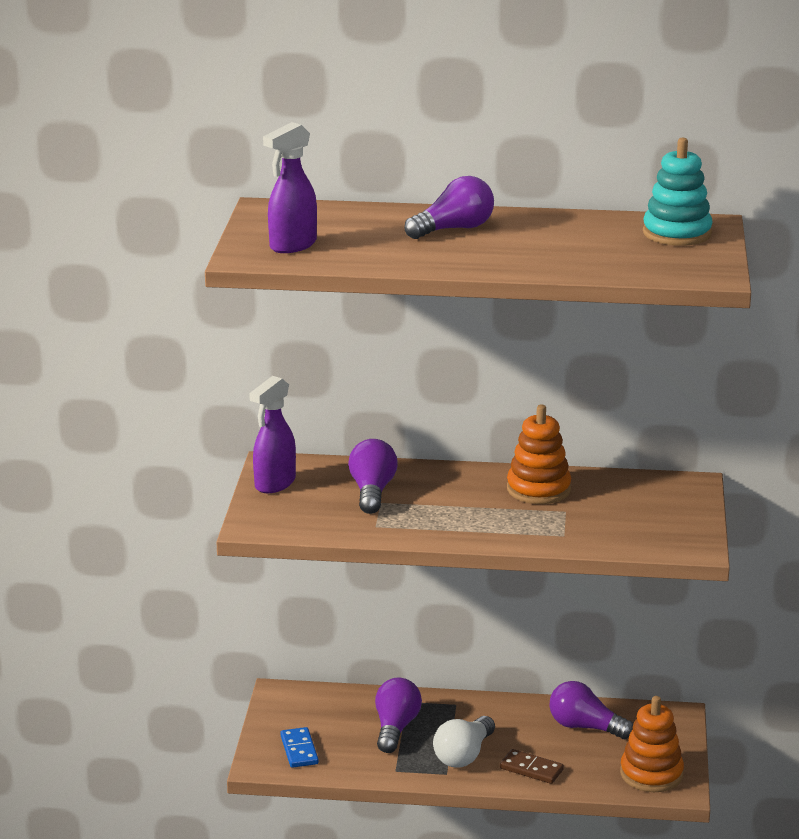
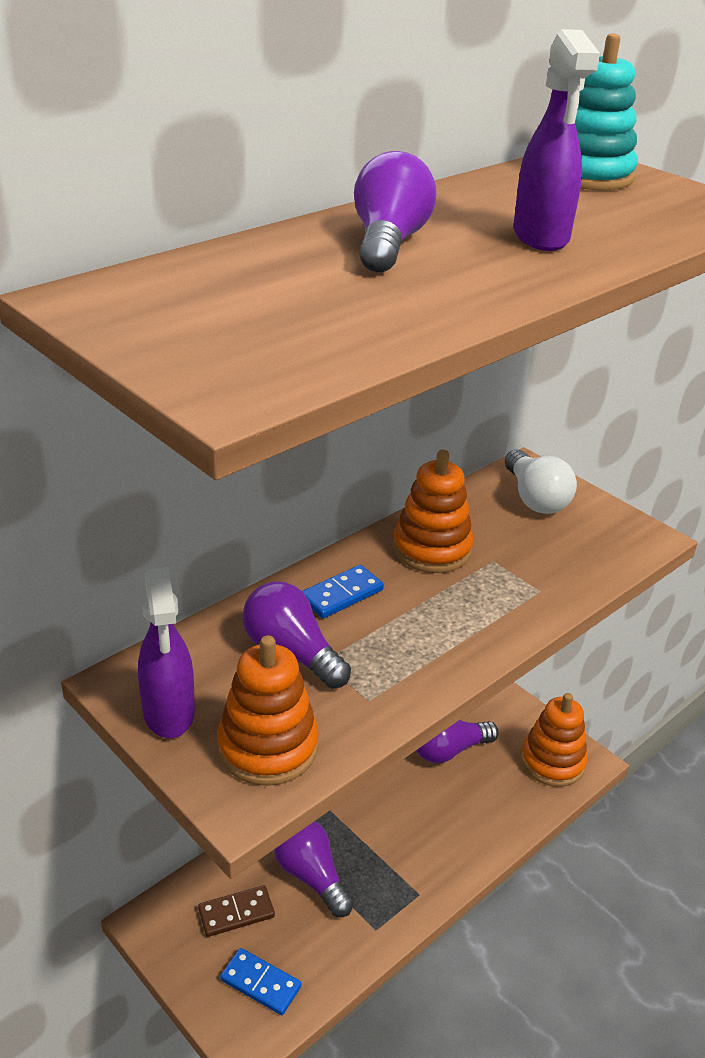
camera: 50 degrees left, 10 degrees up
purple spray bottle [263,122,317,253] -> purple spray bottle moved to [513,29,600,251]
white light bulb [433,716,495,767] -> white light bulb moved to [505,450,577,514]
brown domino [500,749,564,784] -> brown domino moved to [198,885,275,937]
none -> orange stacking toy [217,635,319,786]
none -> blue domino [302,565,384,619]

